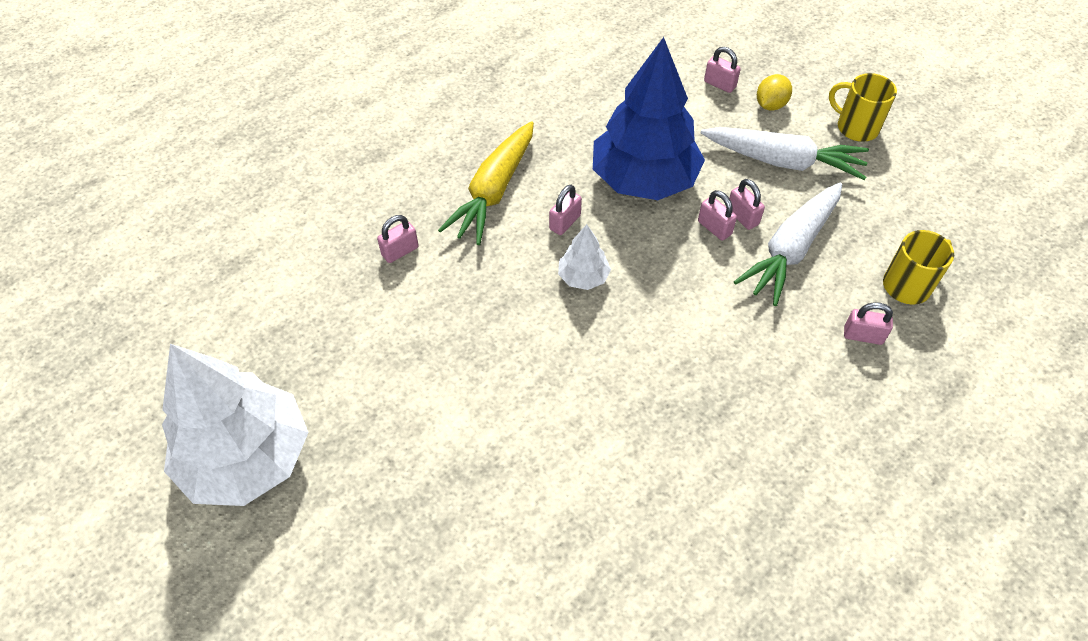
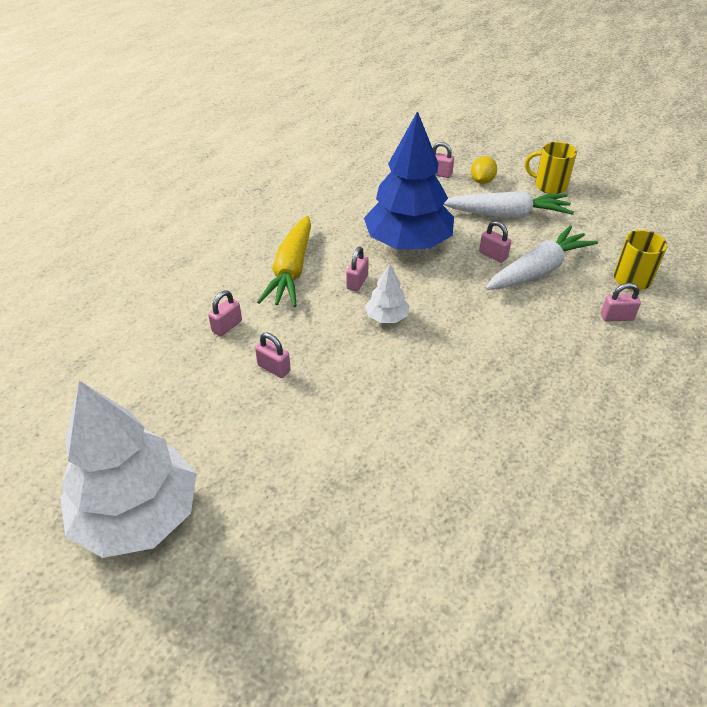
camera: 15 degrees left, 10 degrees down
pink padlock [698,190,737,241] -> pink padlock moved to [255,333,291,378]
white carrot [734,182,842,306] -> white carrot turned 150 degrees counterclockwise [485,225,598,290]

